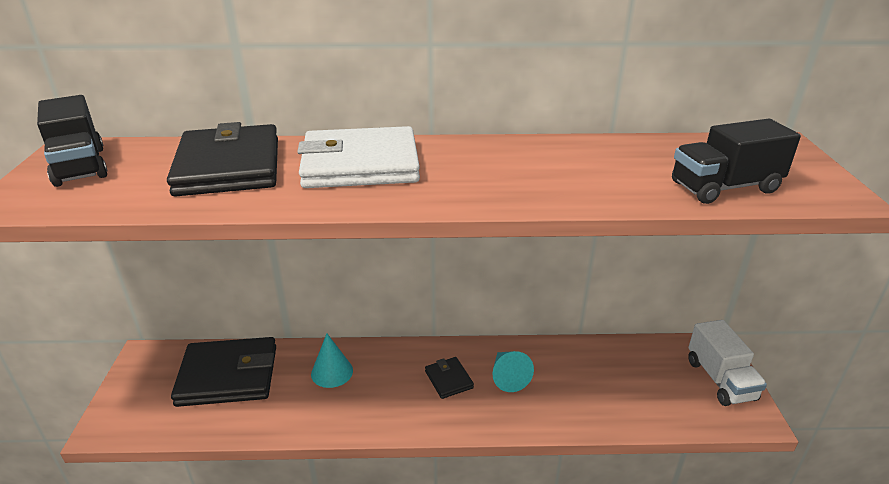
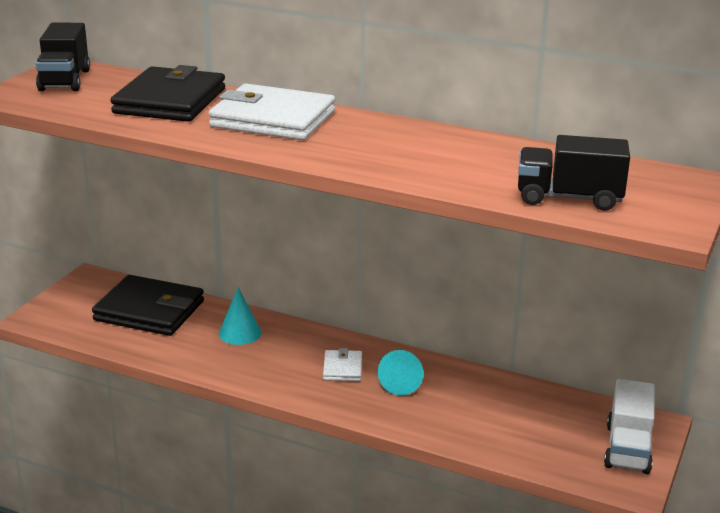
camera: 25 degrees right, 5 degrees down
black wallet [425,357,474,399] -> white wallet [323,348,362,381]

